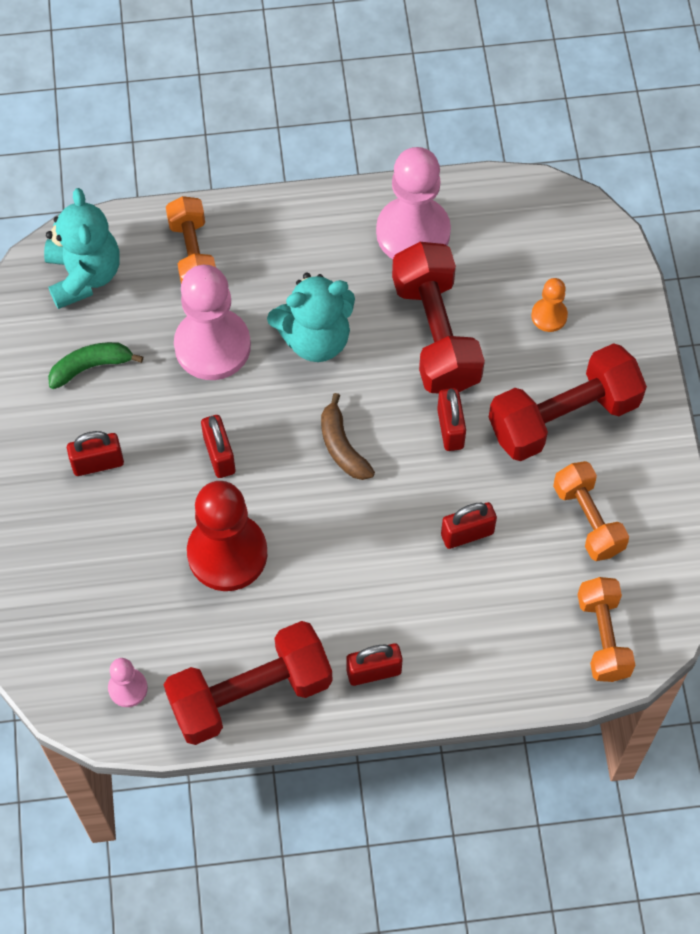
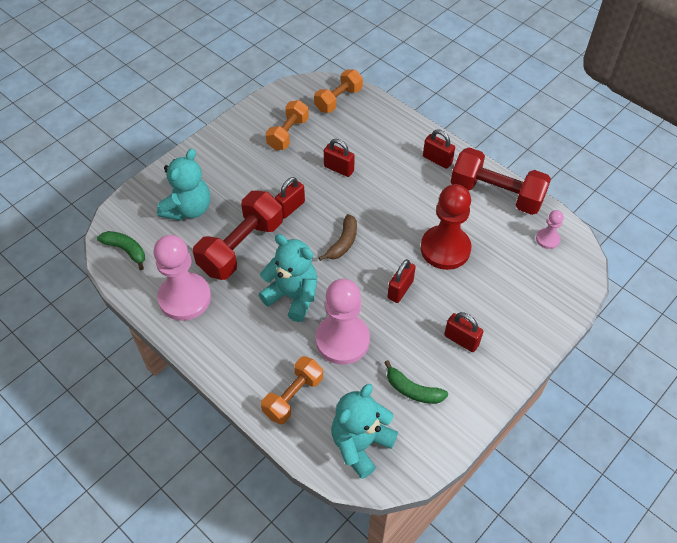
camera: 130 degrees left, 10 degrees down
red dumbbell [489,343,647,461] -> none
orange pawn [531,278,568,332] -> turquoise teddy bear [157,149,210,221]
none -> green banana [97,231,145,270]

